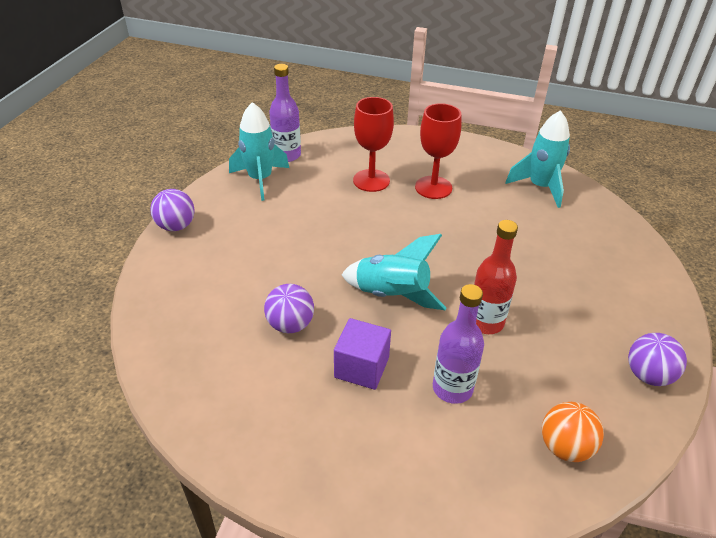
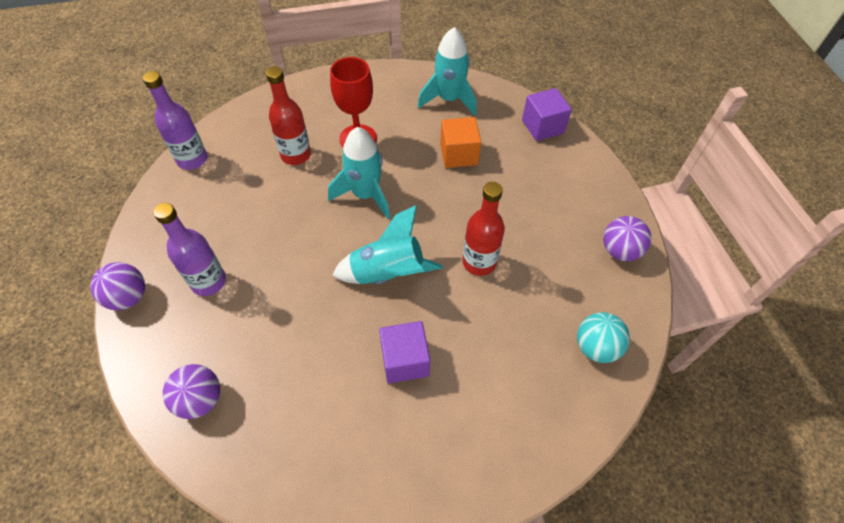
camera: 30 degrees left, 15 degrees up
turquoise rocket [229,102,289,201] -> turquoise rocket moved to [328,127,390,219]
purple ball [264,284,314,333] -> purple ball moved to [163,364,220,419]
red goblet [353,97,394,192] -> red bottle [266,66,311,165]
purple bottle [433,284,484,404] -> purple bottle moved to [153,203,226,296]
orange ball [542,402,604,462] -> turquoise ball [577,312,630,363]
none -> orange cube [440,117,481,168]
none -> purple cube [522,88,572,141]

